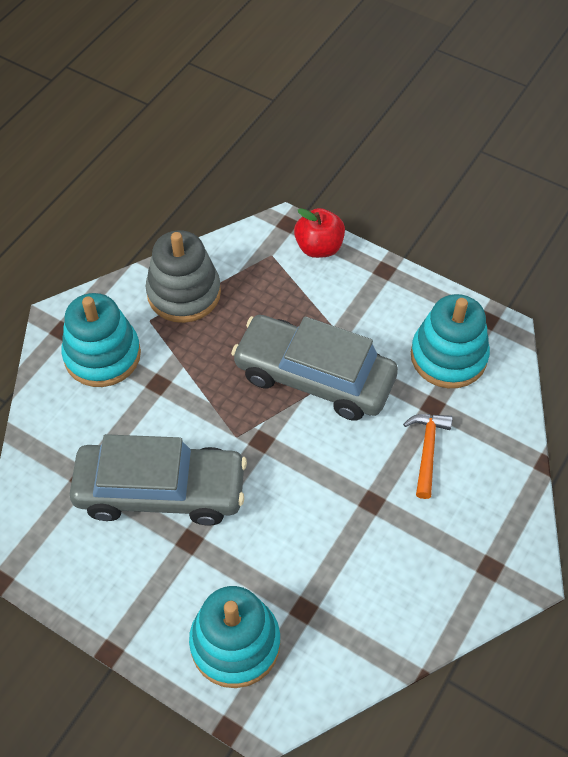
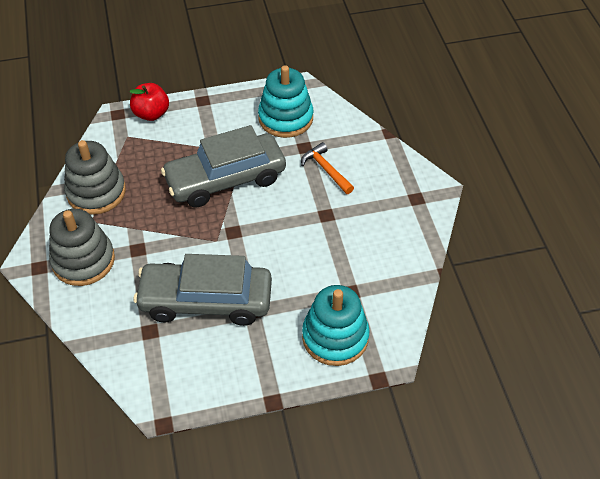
camera: 45 degrees left, 5 degrees down
turquoise stacking toy [61,293,141,387] -> grey stacking toy [49,209,115,286]
grey car [70,434,247,526] -> grey car turned 135 degrees counterclockwise [134,254,272,326]

